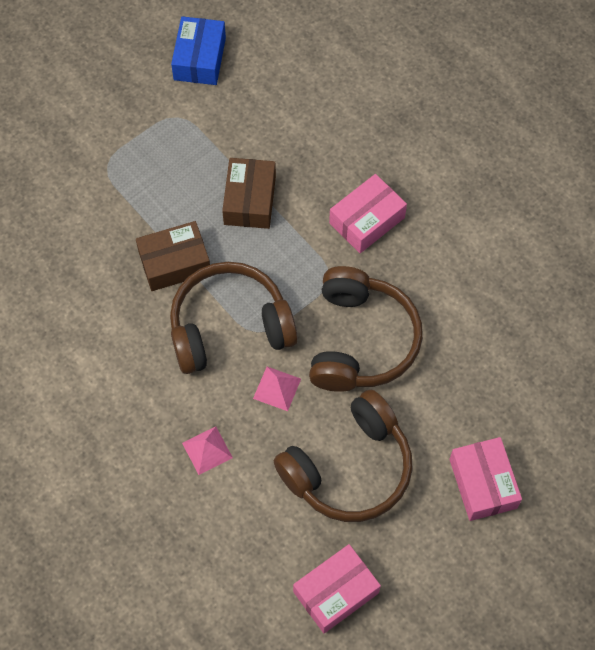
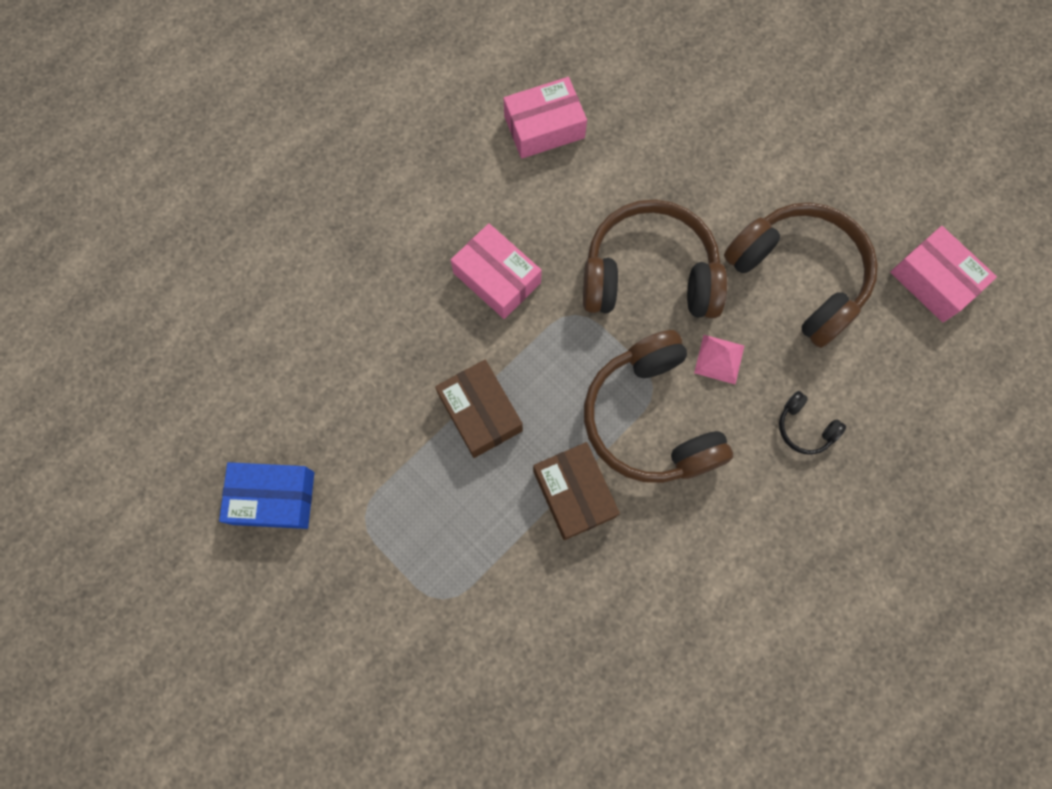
camera: 95 degrees left, 10 degrees up
pink pyramid [182,426,233,475] -> black headphones [779,391,846,455]
brown box [222,158,276,229] -> brown box turned 60 degrees clockwise [435,360,523,458]
pink box [449,437,522,521] -> pink box moved to [503,77,587,159]

